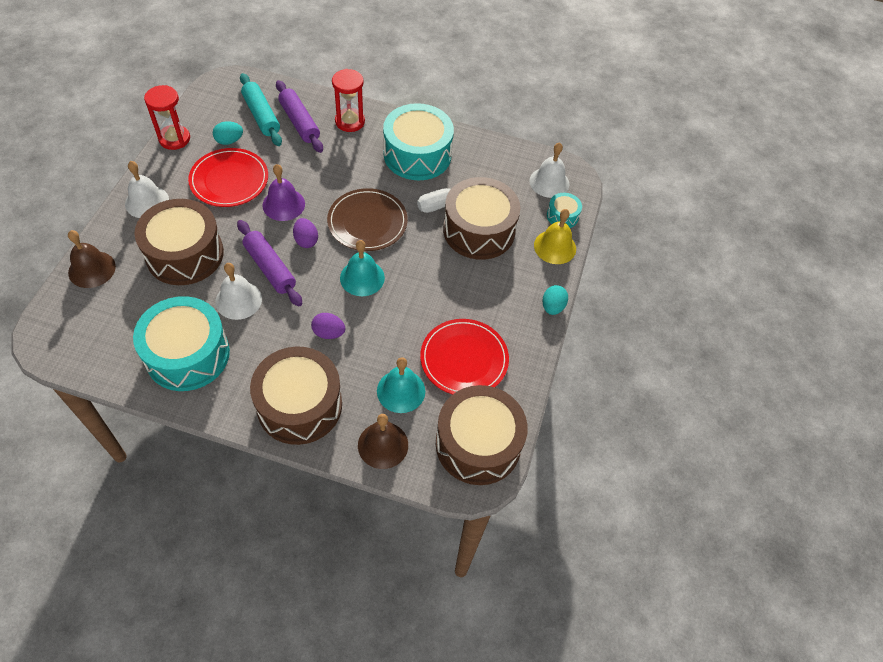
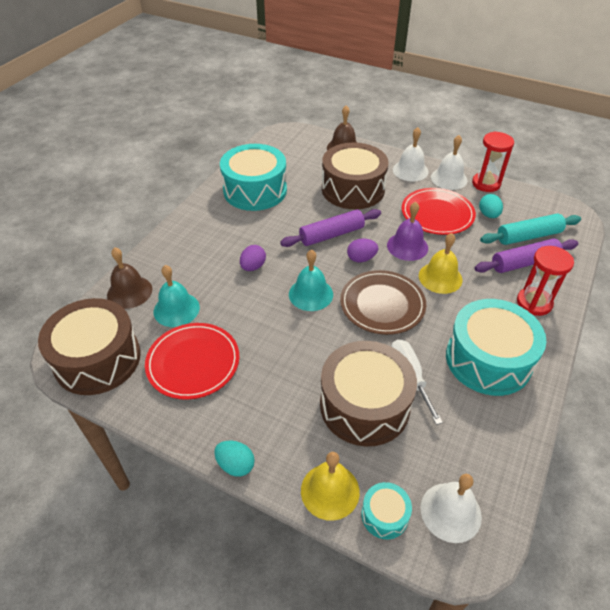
camera: 105 degrees right, 10 degrees down
white bell [215,263,262,320] -> white bell moved to [431,135,467,190]
brown drum [250,346,342,445] -> none
none -> yellow bell [419,233,462,294]

